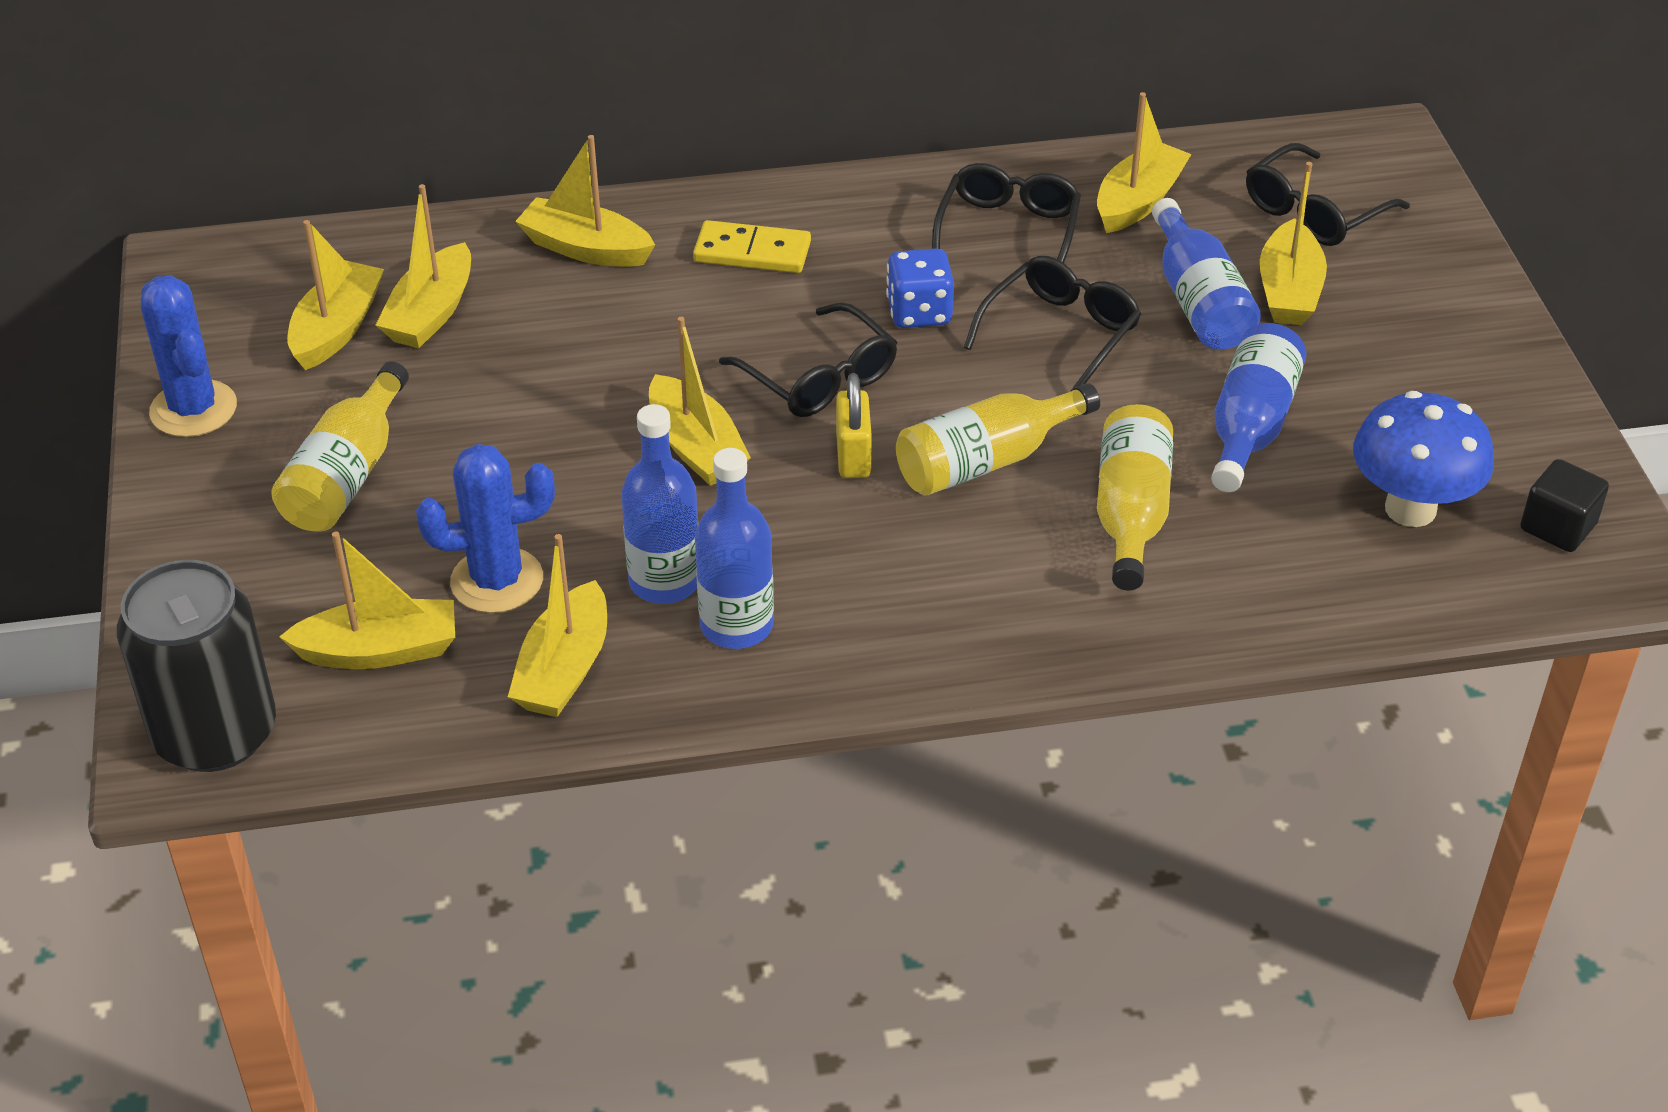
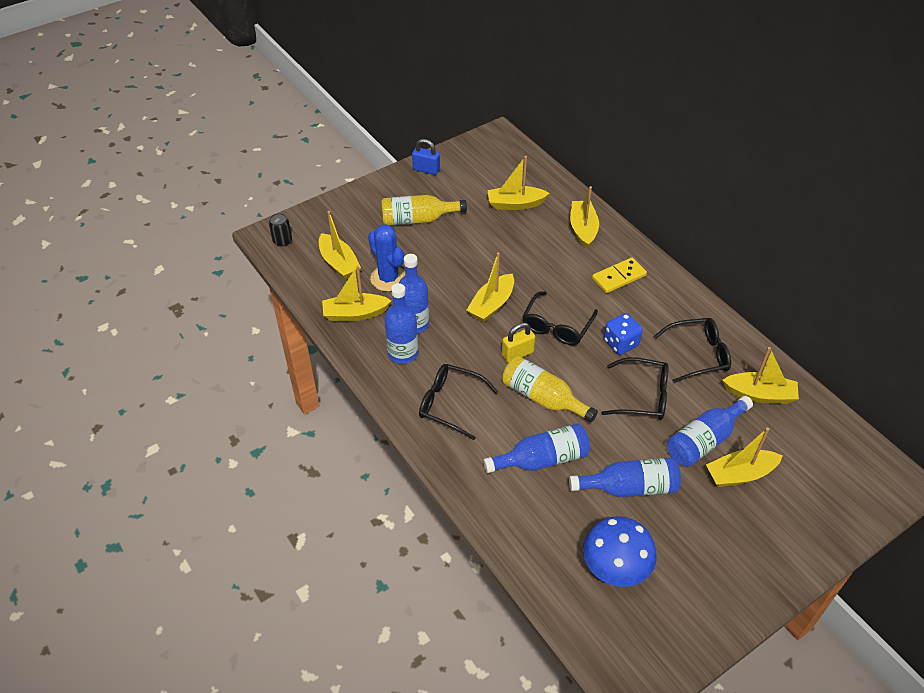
camera: 65 degrees right, 5 degrees up
black can [117,560,276,772] -> black can [269,213,292,247], size x0.43
blue cactus [141,275,237,437] -> blue padlock [412,139,440,175]
yellow boat [287,220,384,370] -> none
yellow domino [693,220,811,273] -> yellow domino turned 75 degrees clockwise [592,257,647,293]
yellow bottle [1097,404,1173,591] -> blue bottle [483,423,590,473]
black glasses [1246,143,1410,246] -> black glasses moved to [419,364,498,440]
black cube [1520,459,1609,552] -> none

